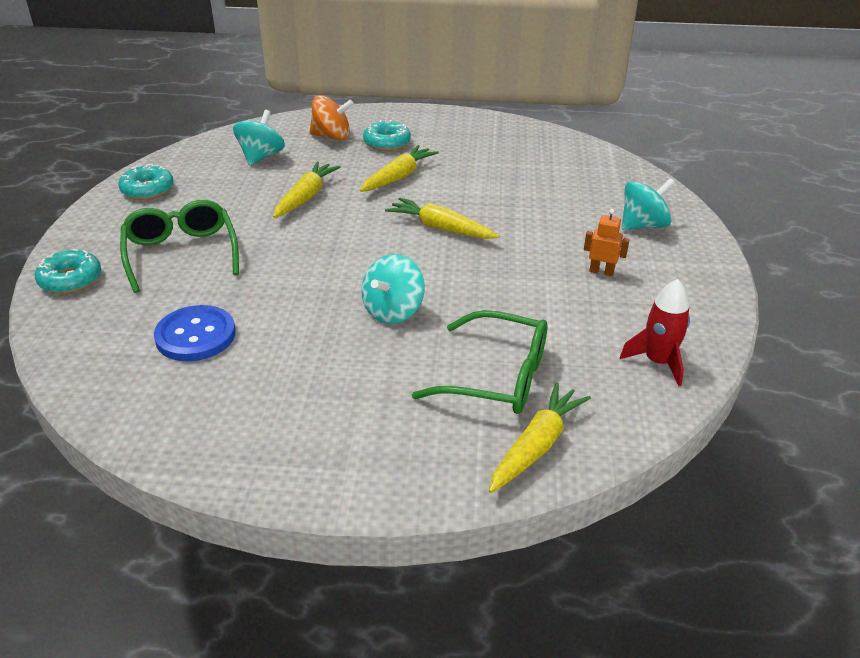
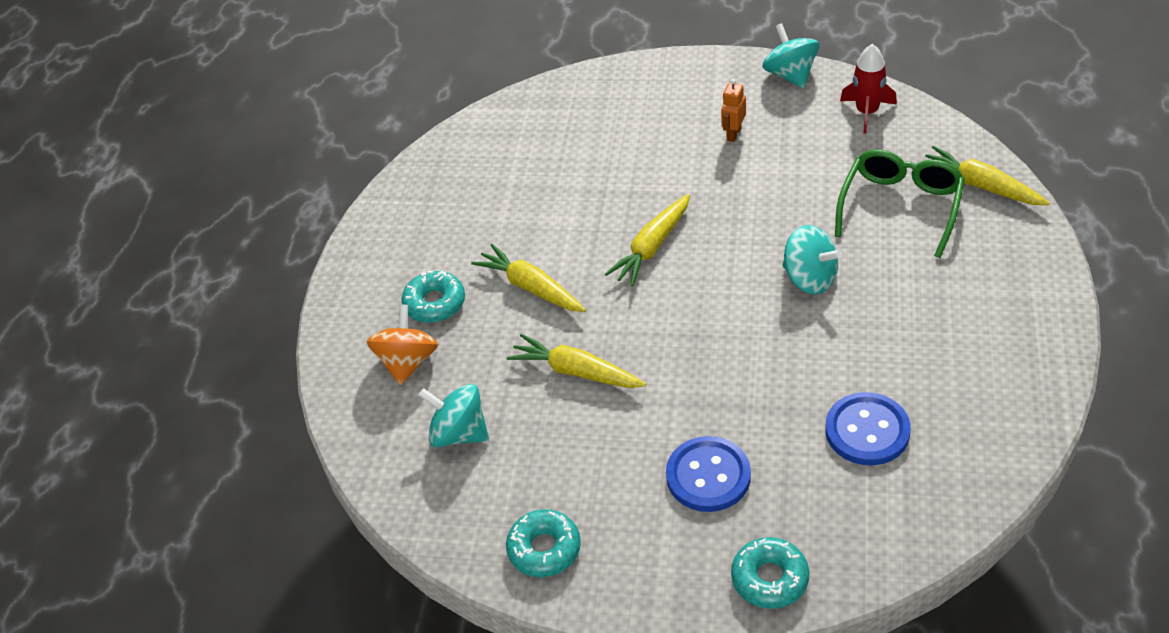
camera: 80 degrees left, 10 degrees up
green glasses [120,200,239,293] -> blue button [666,436,751,512]
turquoise spinning top [622,178,675,230] -> turquoise spinning top moved to [762,23,819,88]

